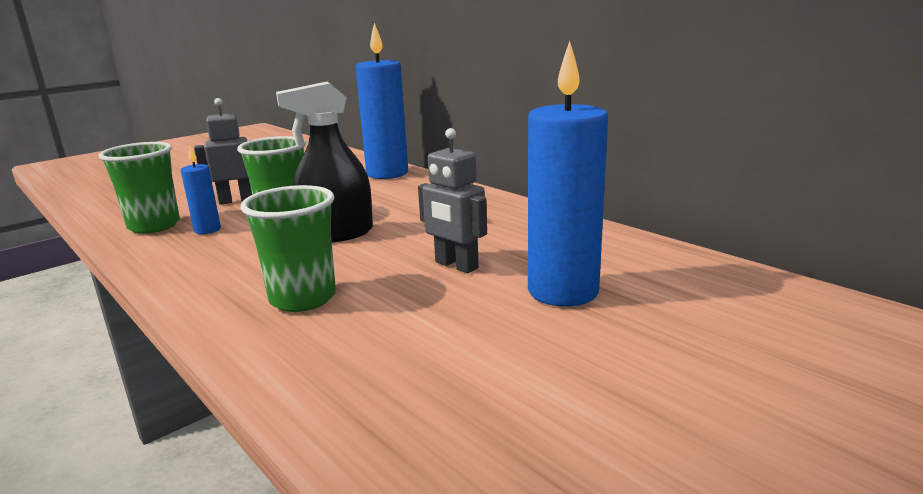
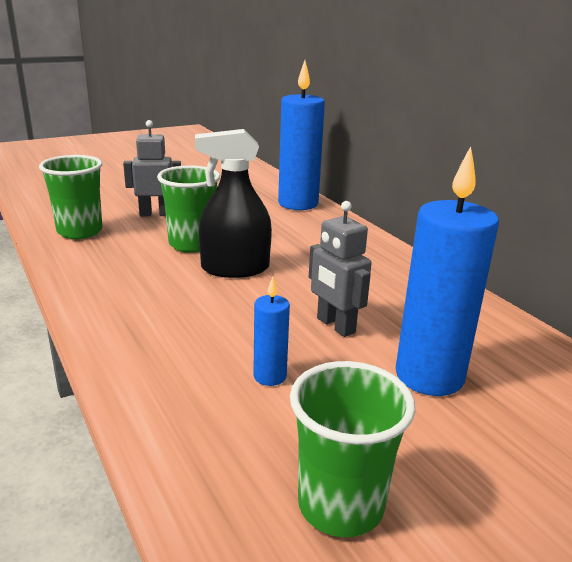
camera: 10 degrees right, 5 degrees up
blue candle [181,146,221,234] -> blue candle moved to [253,277,290,386]
green cup [240,185,336,312] -> green cup moved to [290,361,415,537]

